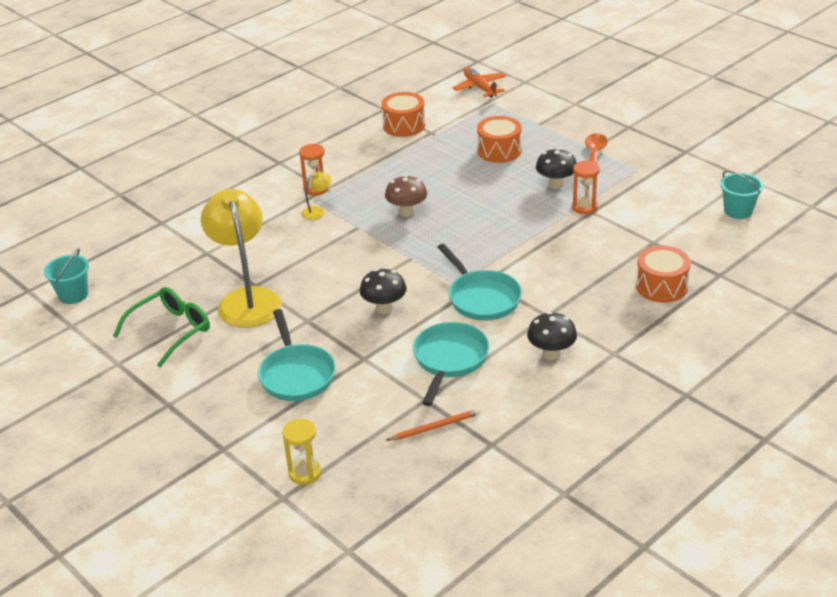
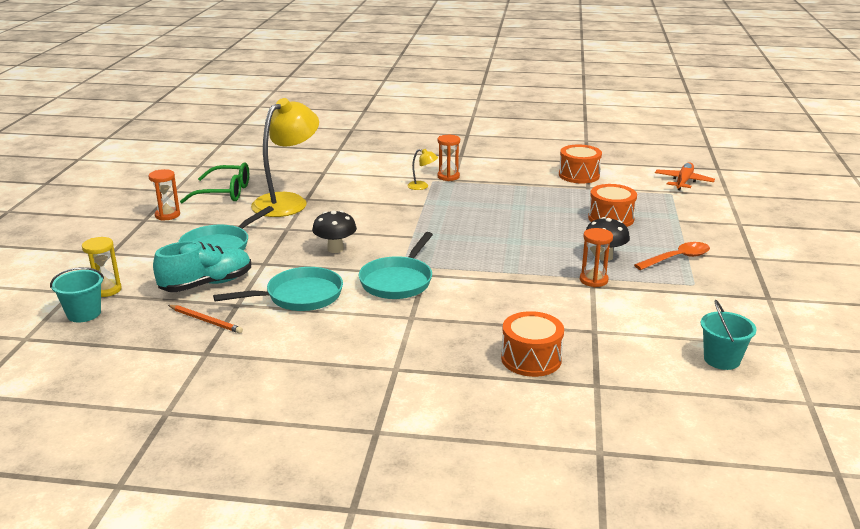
camera: 50 degrees right, 10 degrees down
turquoise bucket [44,248,89,304] -> turquoise bucket moved to [50,267,104,322]
brown mushroom [385,175,427,217] -> none
black mushroom [527,312,577,360] -> none
none -> orange hourglass [148,169,180,221]
none -> turquoise shoe [153,241,251,292]

